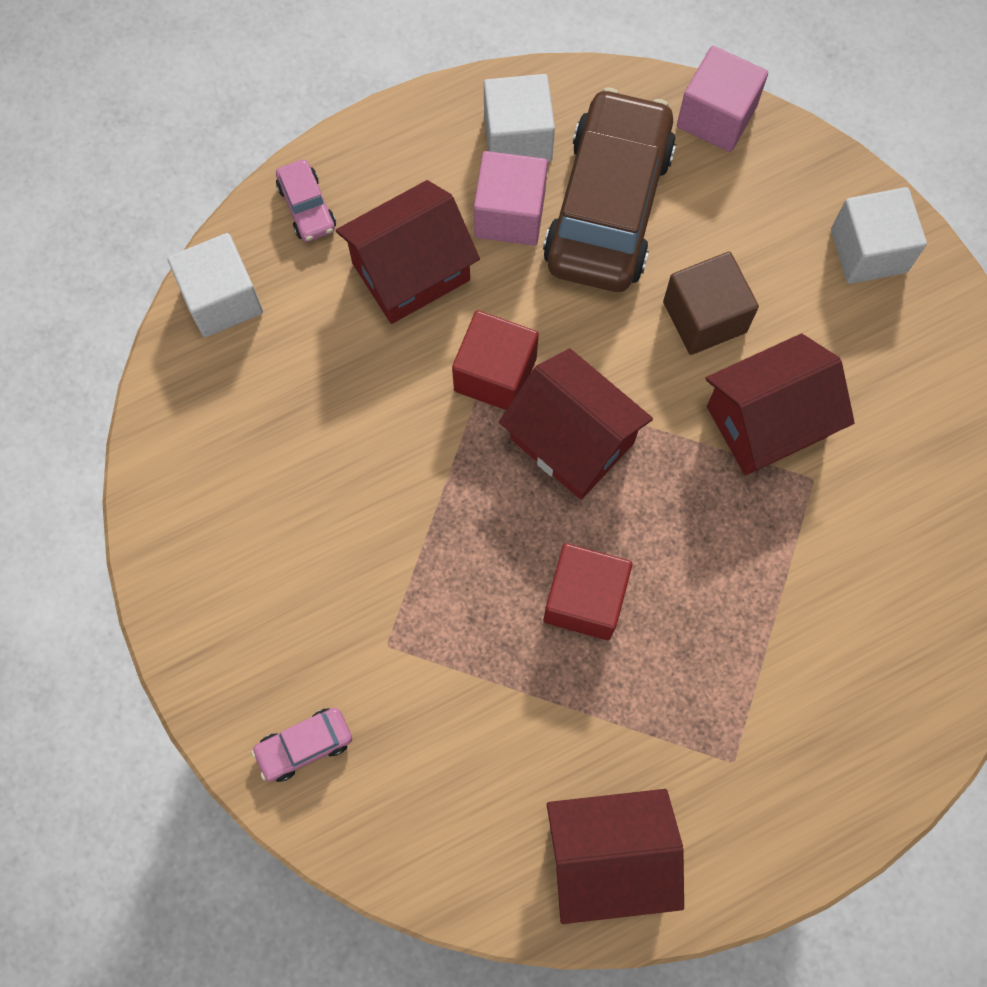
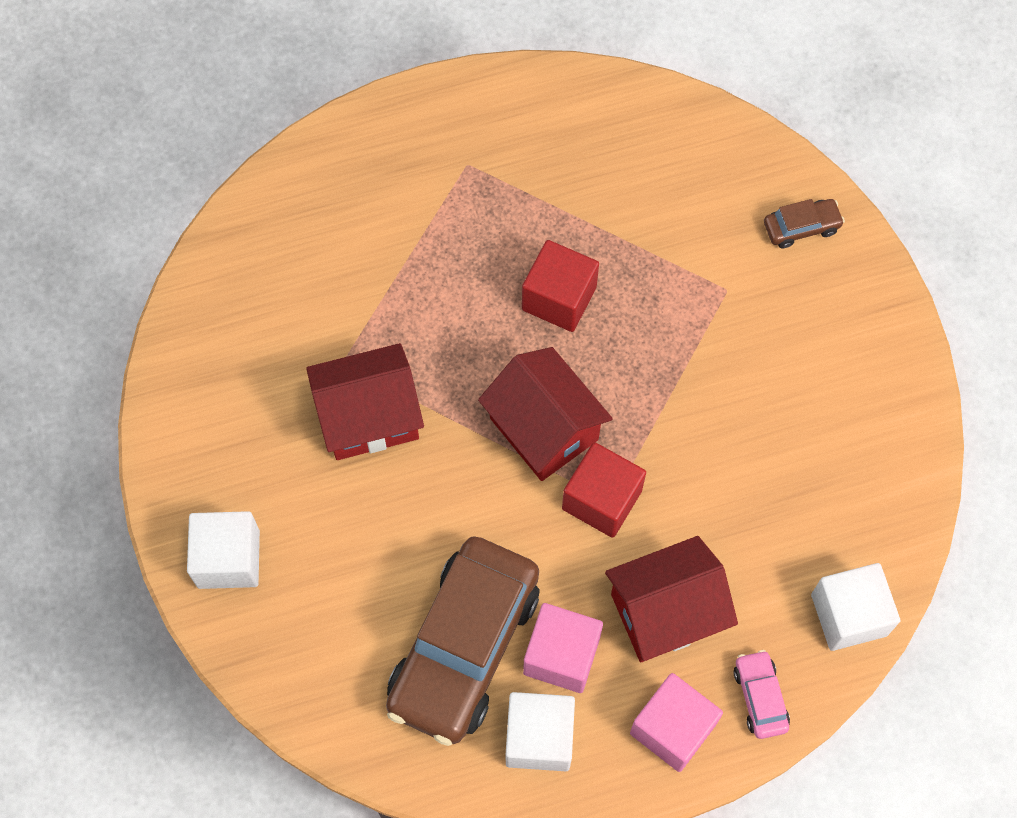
camera: 170 degrees left, 5 degrees down
pink car [251,708,352,782] -> brown car [764,199,845,248]
red house [547,789,684,924] -> none
brown cube [663,252,759,355] -> none
pink cube [677,46,768,152] -> pink cube moved to [630,673,723,772]

